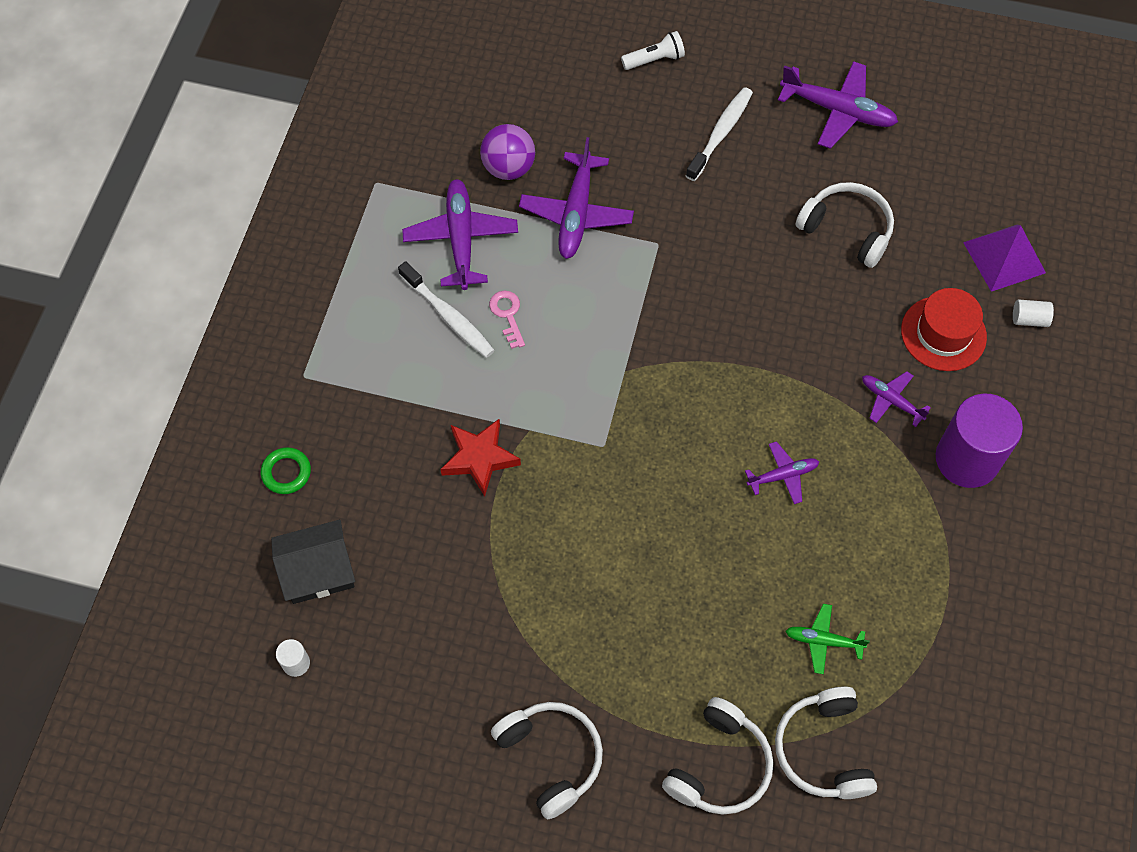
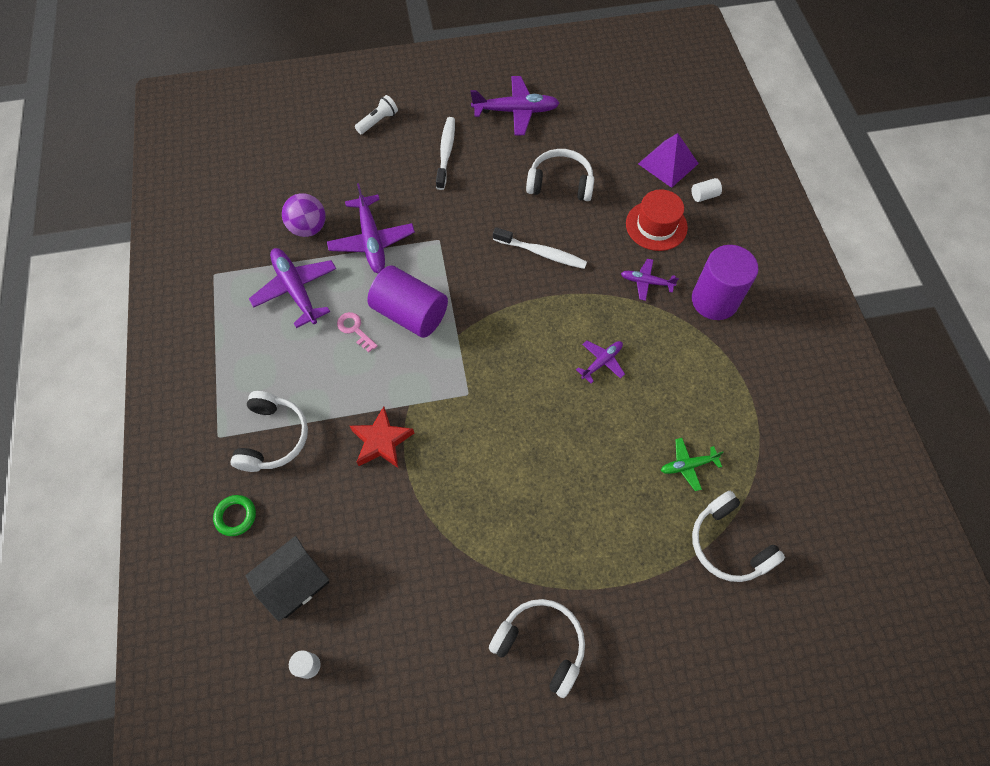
camera: 25 degrees left, 0 degrees up
white toothbrush [398,261,495,358] -> white toothbrush moved to [493,227,587,269]
white headphones [662,697,773,815] -> white headphones moved to [231,391,308,472]
none -> purple cylinder [367,266,448,338]

